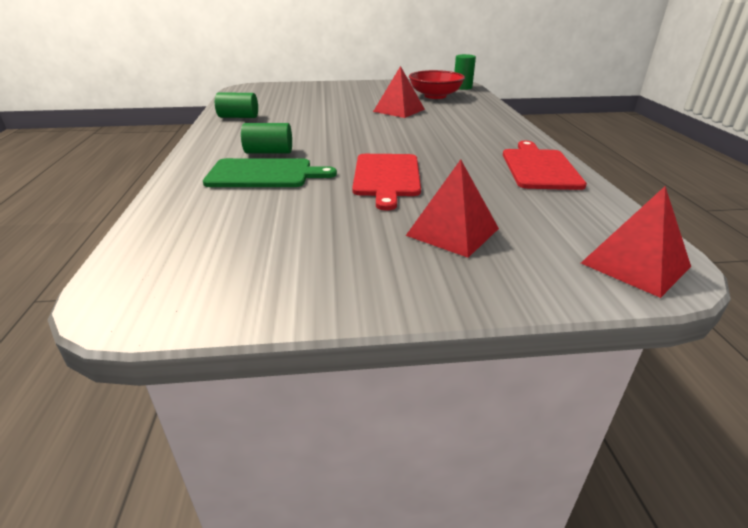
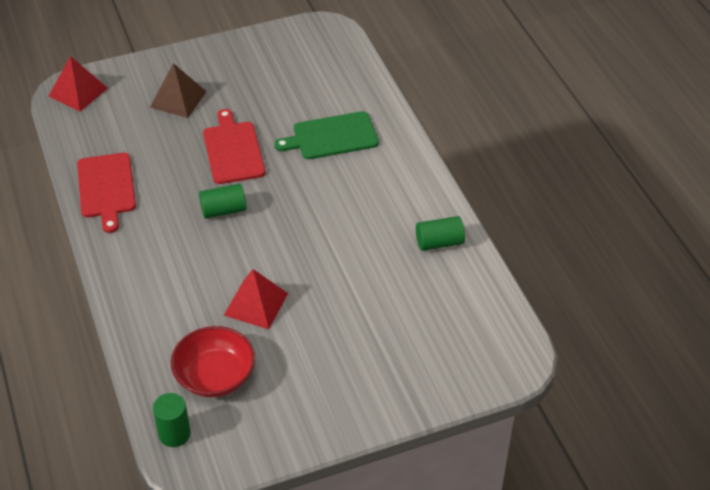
camera: 165 degrees right, 15 degrees up
green cylinder [241,123,292,154] -> green cylinder moved to [199,184,247,219]
red pyramid [406,159,499,258] -> brown pyramid [150,63,207,118]

